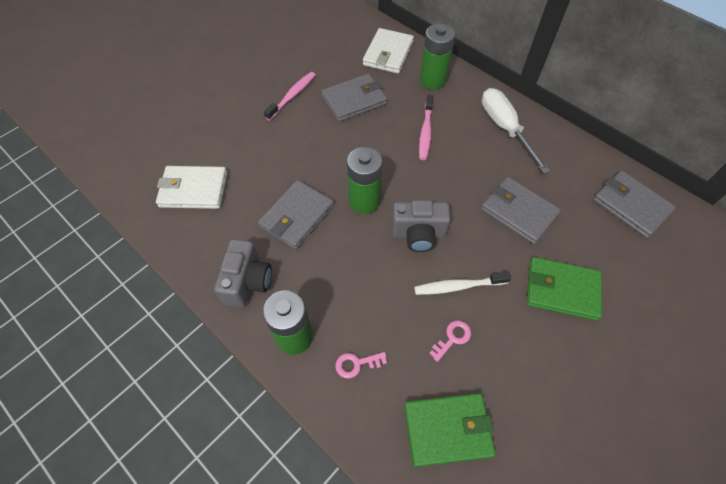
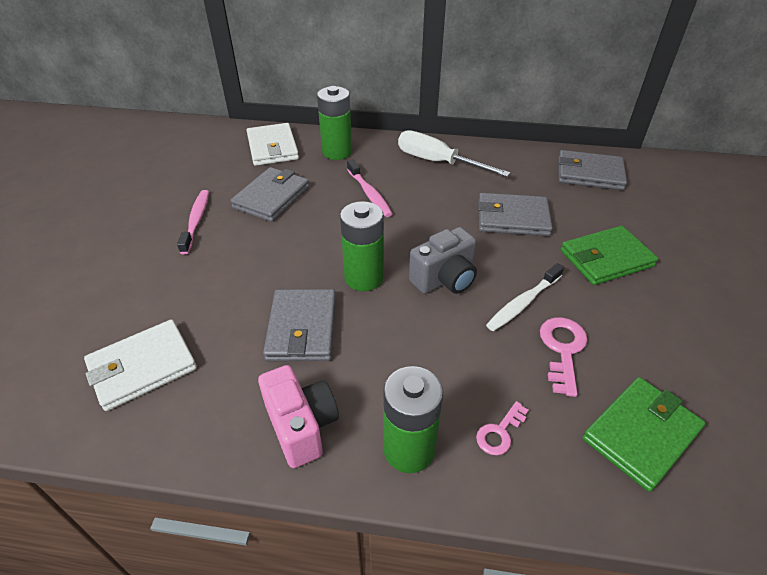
camera: 35 degrees left, 15 degrees down
grey camera [214,239,272,308] -> pink camera [258,365,339,468]
pink key [429,320,471,362] -> pink key [540,317,588,397], size x1.57

